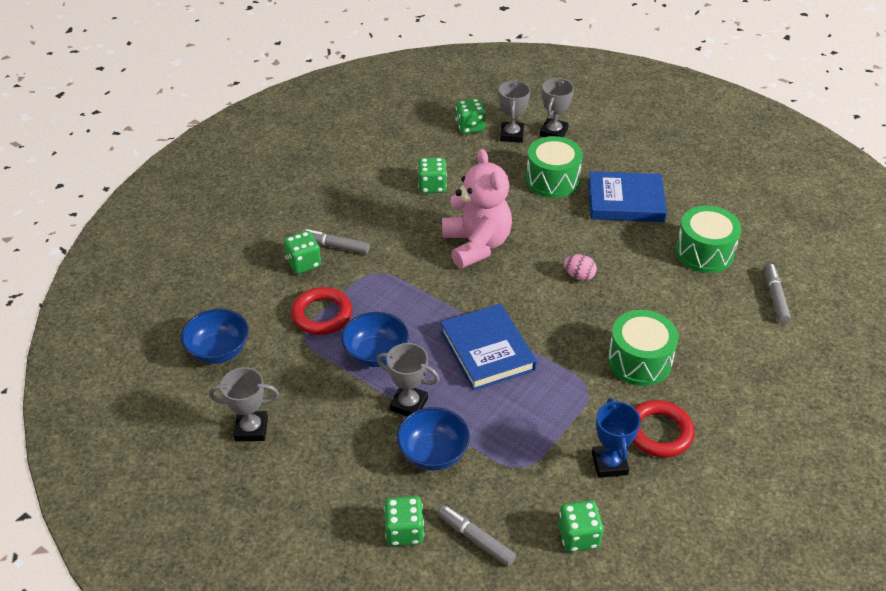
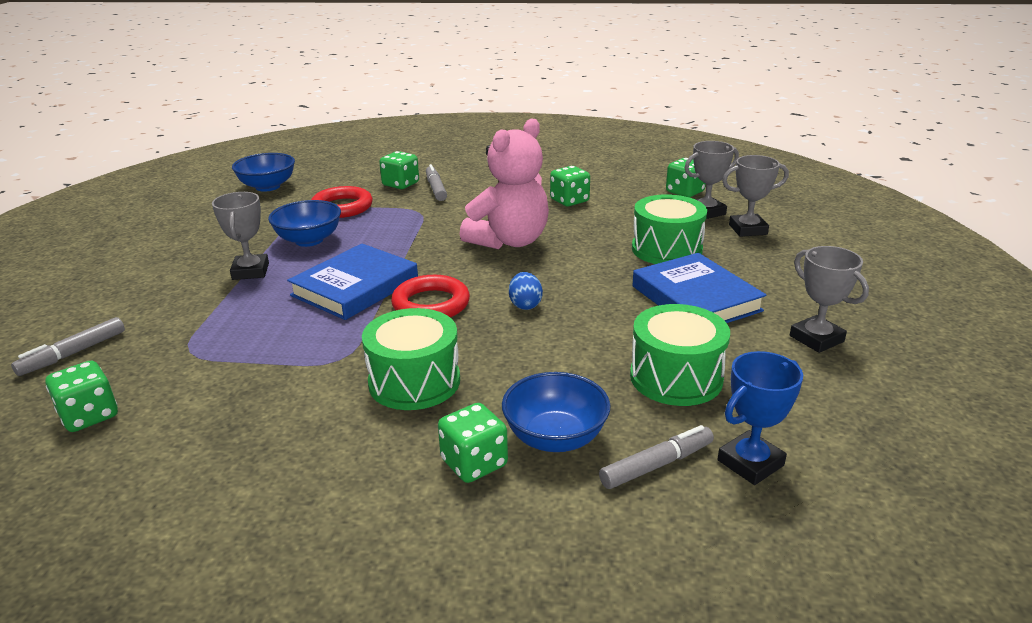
camera: 60 degrees right, 15 degrees down
grey trophy [209,367,279,441] -> grey trophy moved to [790,246,869,353]
green dice [384,496,424,546] -> green dice moved to [438,403,508,483]
blue bowl [397,407,470,471] -> blue bowl moved to [502,372,610,452]
grey marker [438,505,516,566] -> grey marker turned 150 degrees counterclockwise [11,317,125,376]
pink egg [564,254,597,281] -> blue egg [509,272,543,310]
blue trophy [592,398,641,478] -> blue trophy moved to [717,351,803,485]
red ring [632,400,695,457] -> red ring moved to [391,275,470,317]

